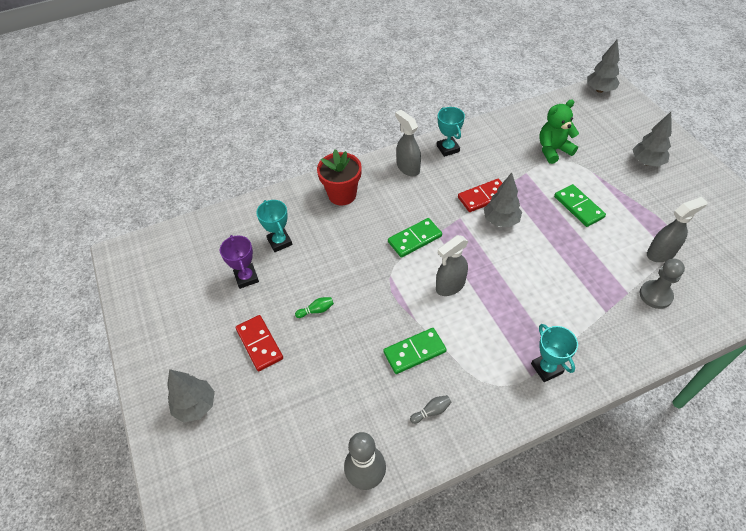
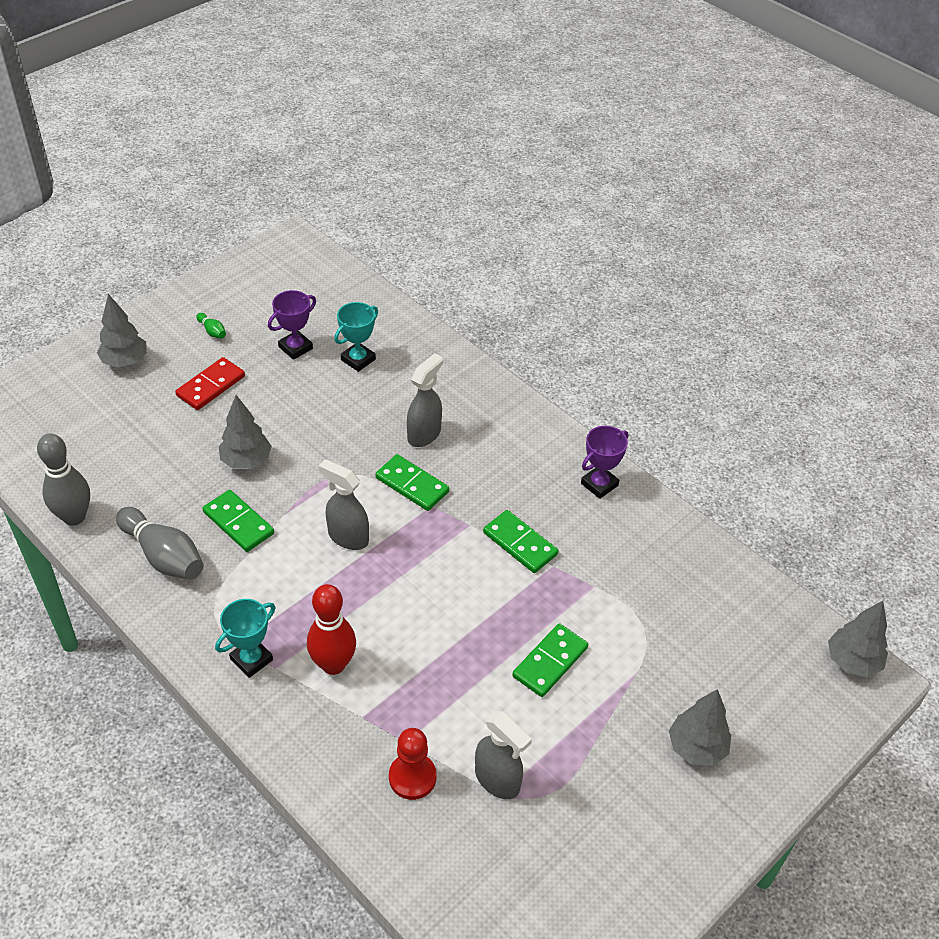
camera: 65 degrees right, 5 degrees down
green bowling pin [295,297,334,318] -> green bowling pin moved to [196,313,226,339]
red flower pot [317,150,362,206] -> none
grey spray bottle [395,110,421,176] -> grey spray bottle moved to [407,353,443,447]
grey bowling pin [410,395,452,424] -> grey bowling pin [116,507,203,580], size x2.26
turquoise trophy [437,107,465,157] -> purple trophy [581,426,628,499]
red domino [458,179,502,212] -> green domino [483,510,558,573]
grey tree [484,172,522,227] -> grey tree moved to [219,395,272,469]
green teddy bear [539,99,579,164] -> none
grey pawn [640,259,685,309] -> red pawn [389,728,437,800]
none -> red bowling pin [307,584,356,675]

